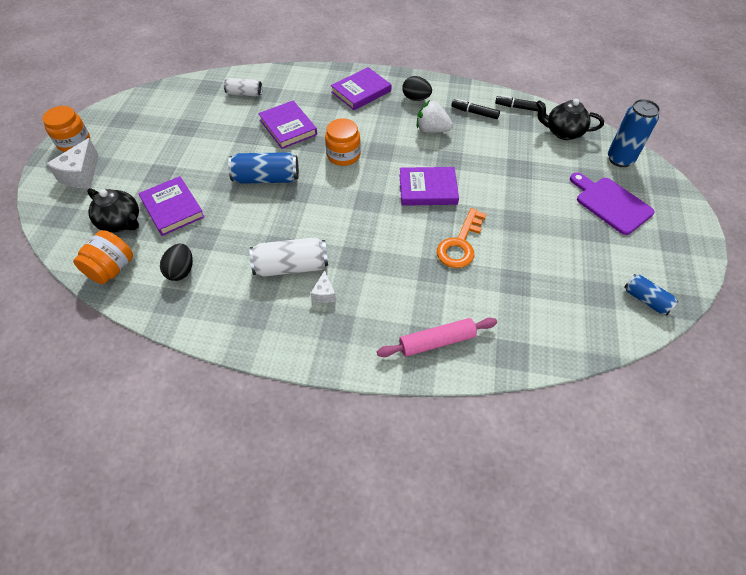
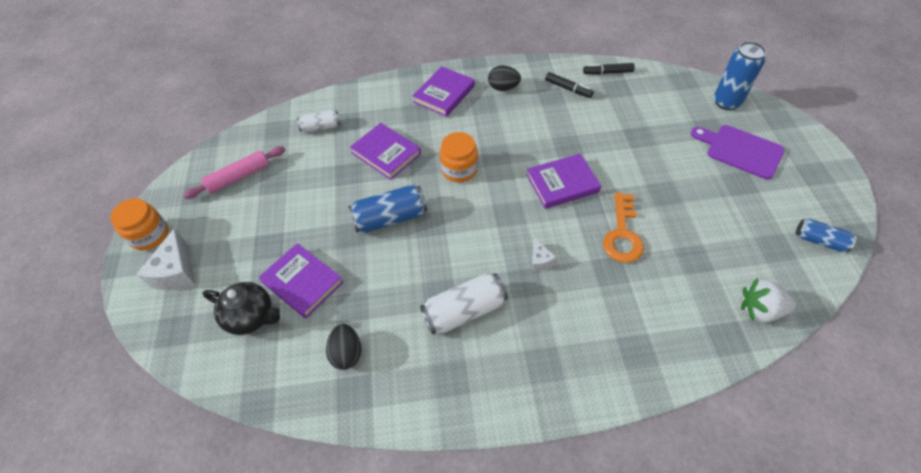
camera: 15 degrees left, 0 degrees up
orange jar [73,230,133,284] -> none
white cheese [310,270,336,303] -> white cheese moved to [532,238,557,271]
pink rolling pin [377,318,497,357] -> pink rolling pin moved to [183,146,285,199]
white strawberry [417,100,453,133] -> white strawberry moved to [741,278,796,323]
black marker [451,99,500,119] -> black marker turned 150 degrees counterclockwise [545,72,594,98]
black teapot [536,99,604,140] -> none

